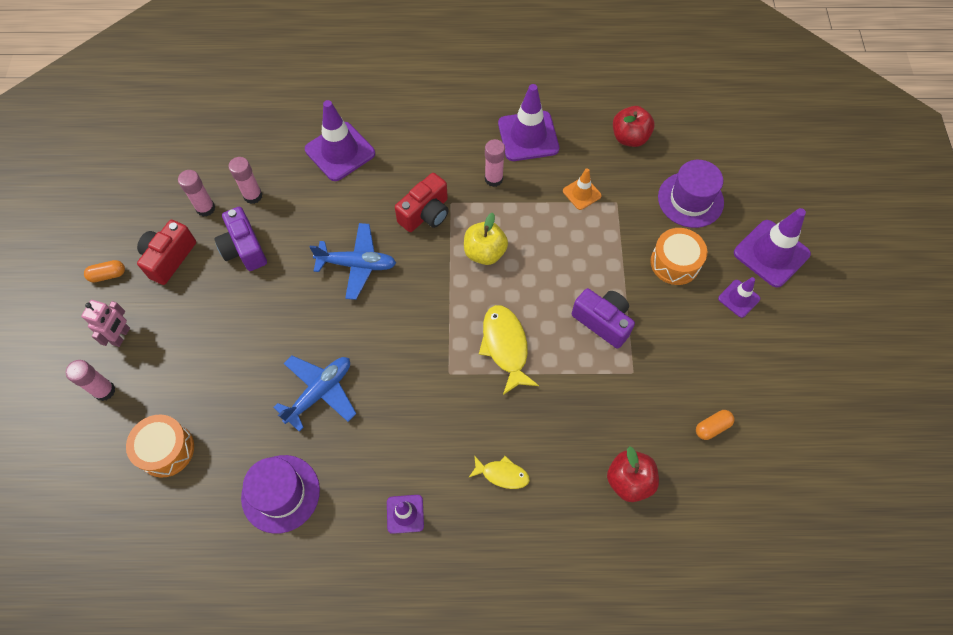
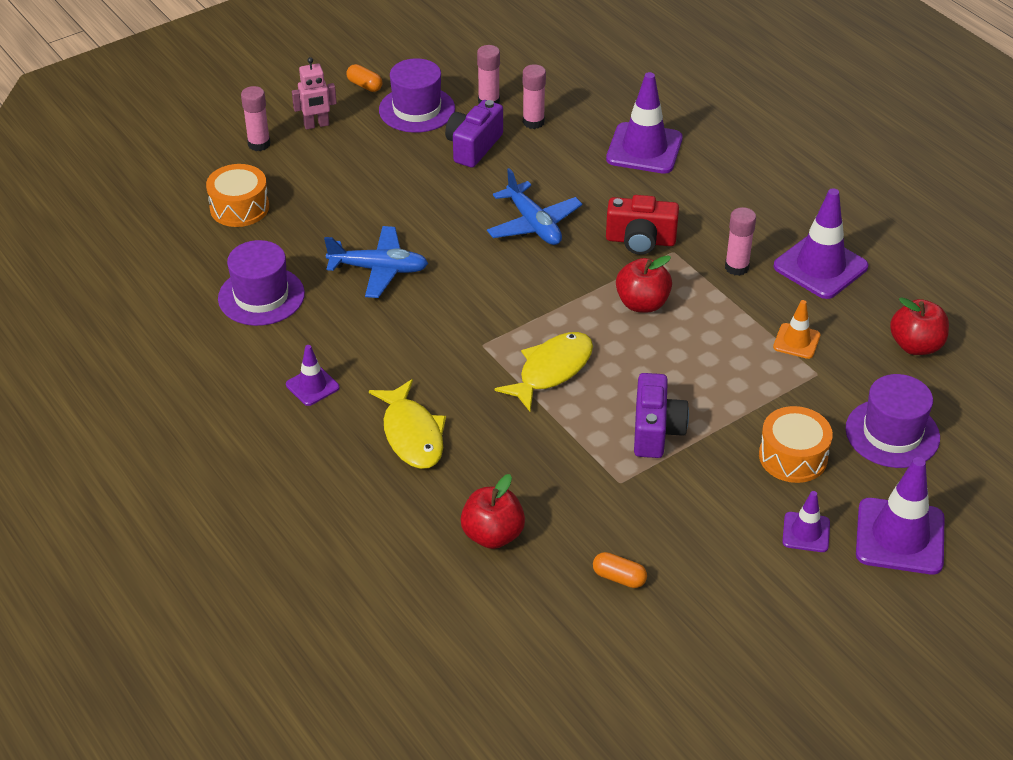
camera: 55 degrees right, 20 degrees down
red camera [137,220,196,285] -> purple hat [379,58,455,133]
yellow apple [464,213,508,265] -> red apple [616,255,672,313]
yellow fish [469,455,530,489] -> yellow fish [369,379,446,469], size x1.69

